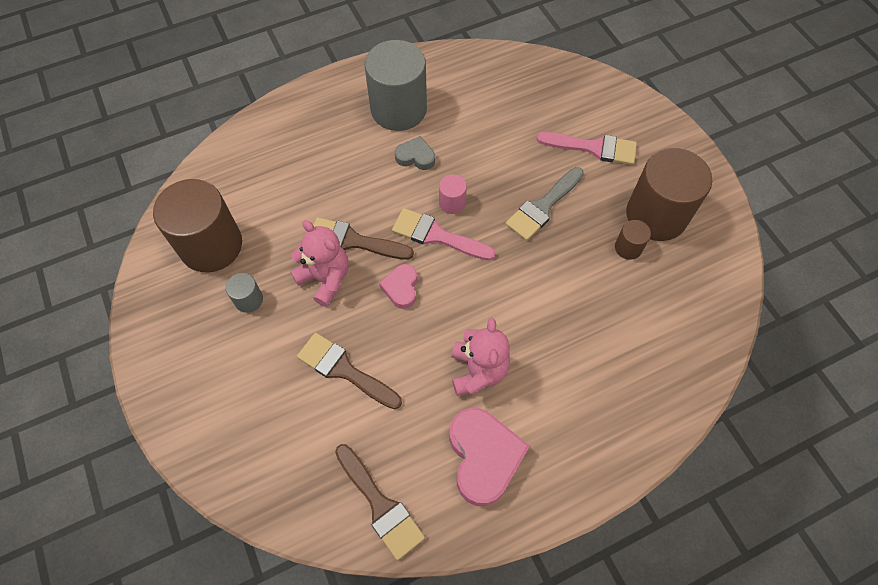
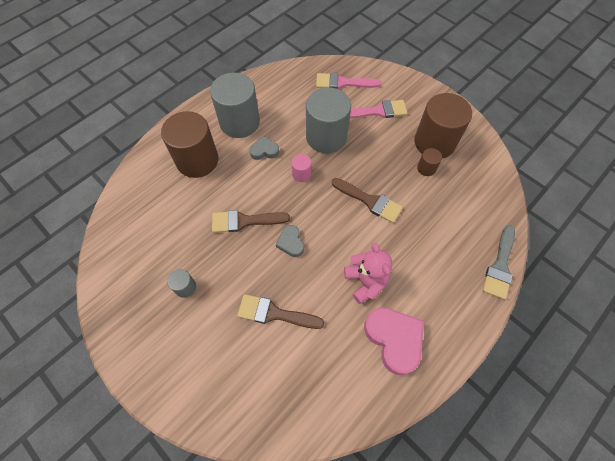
camera: 20 degrees left, 0 degrees up
brown cylinder [153,179,242,273] -> brown cylinder moved to [161,111,218,178]
pink teddy bear [290,220,348,307] -> none
brown brush [335,444,425,560] -> brown brush moved to [332,178,403,223]
pink heart [379,264,417,309] -> grey heart [276,225,304,257]
pink brush [392,208,496,261] -> pink brush moved to [316,73,381,89]
grey brush [505,167,584,241] -> grey brush moved to [482,225,515,300]
none -> grey cylinder [306,87,351,153]

